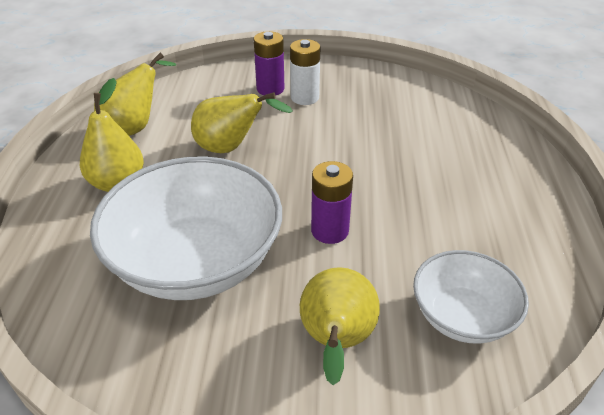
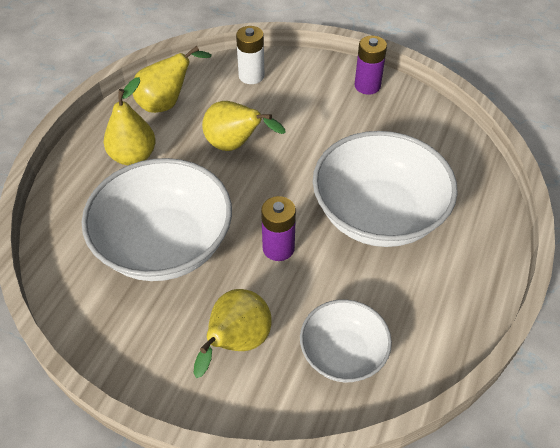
camera: 20 degrees right, 10 degrees up
purple battery [254,31,285,96] -> purple battery moved to [355,36,387,95]
white battery [290,39,320,105] -> white battery moved to [236,26,265,84]
none -> white bowl [313,131,458,247]

